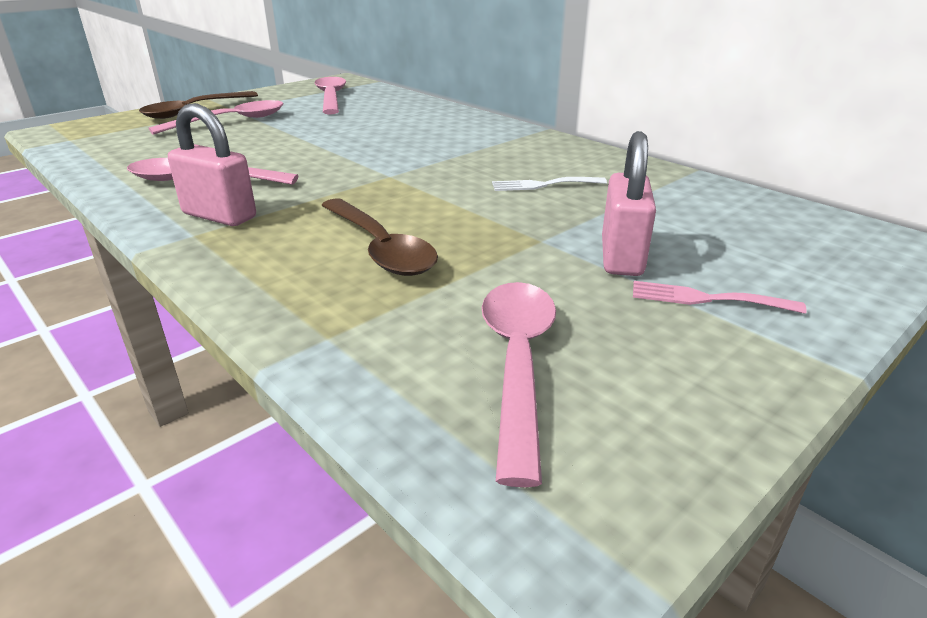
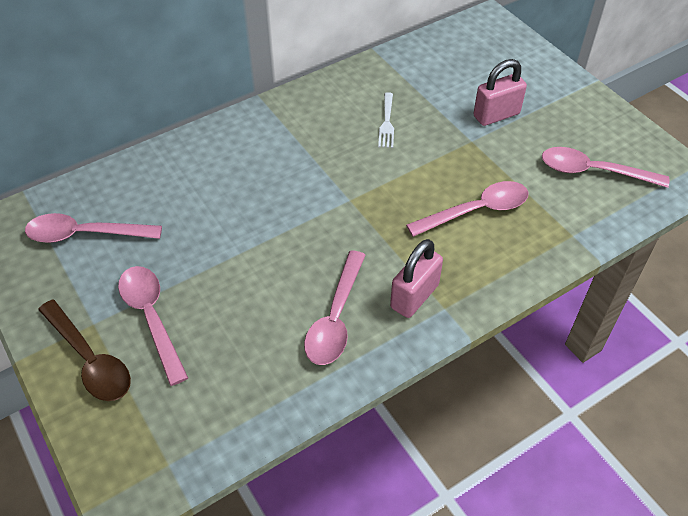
camera: 80 degrees left, 20 degrees up
brown spoon [321,198,438,276] -> pink spoon [406,181,529,237]
pink padlock [602,131,656,276] -> pink padlock turned 45 degrees counterclockwise [473,59,527,126]
pink fork [633,281,807,314] -> none

